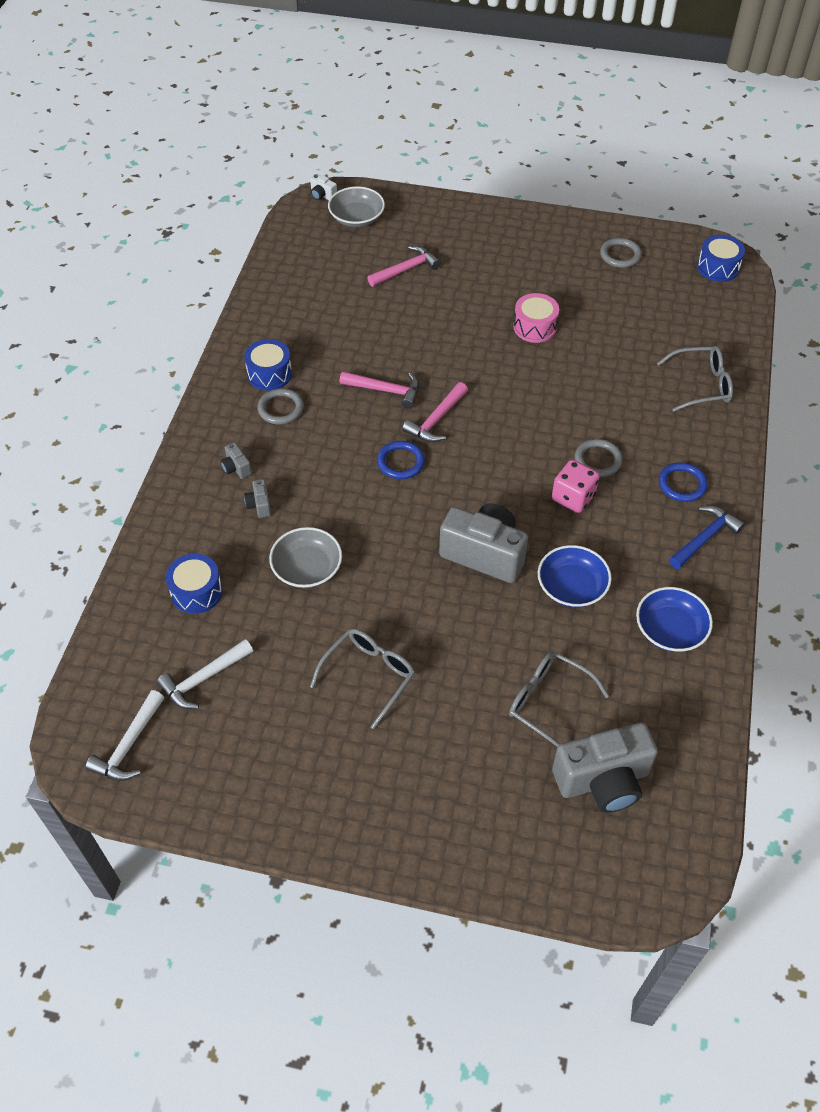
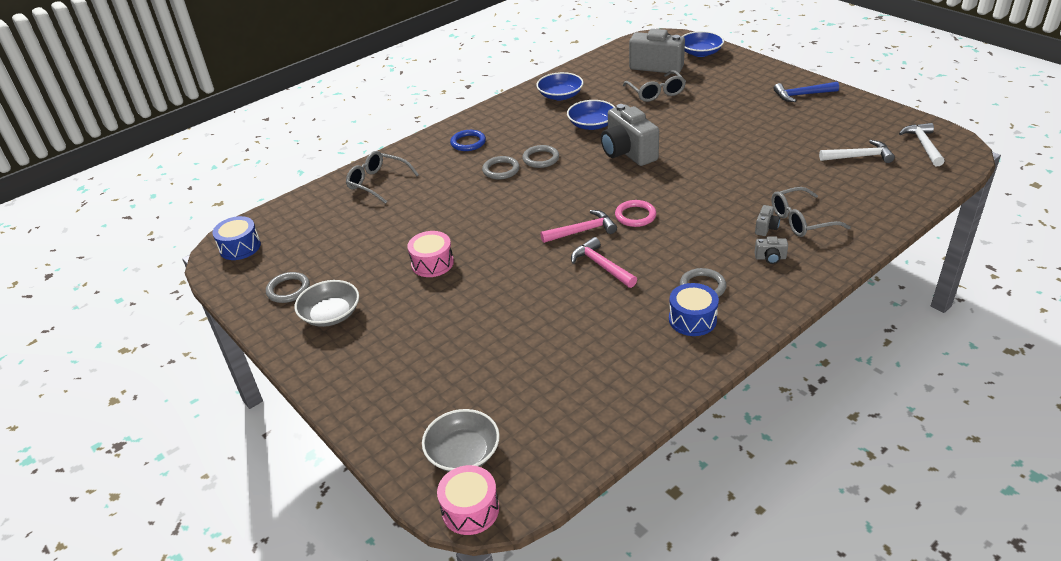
camera: 140 degrees left, 15 degrees down
white hammer [86,690,164,781] -> white hammer turned 60 degrees counterclockwise [899,123,945,166]
blue drum [166,554,223,614] -> none
grey camera [221,442,252,479] -> grey camera turned 90 degrees clockwise [754,236,788,264]
grey bowl [269,527,342,588] -> grey bowl moved to [294,280,359,327]
white camera [310,174,337,200] -> pink drum [437,465,499,535]
grey glasses [310,629,415,729] -> grey glasses moved to [771,187,851,237]
pink hammer [367,246,441,287] -> none
blue ring [377,441,425,479] -> pink ring [615,200,656,227]
pink dice [552,460,600,513] -> grey ring [522,145,559,168]
blue hammer [669,506,745,569] -> blue hammer moved to [773,82,839,102]
none -> blue bowl [683,31,724,57]

